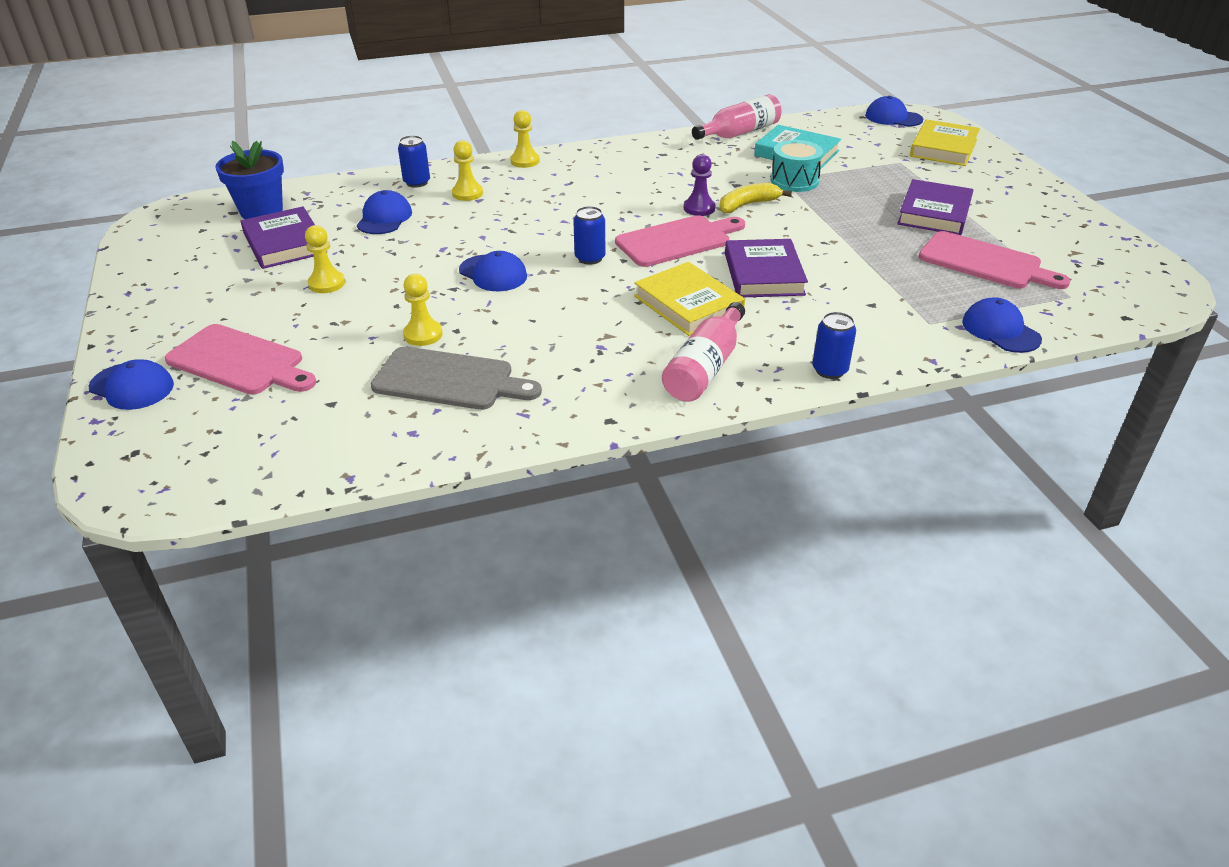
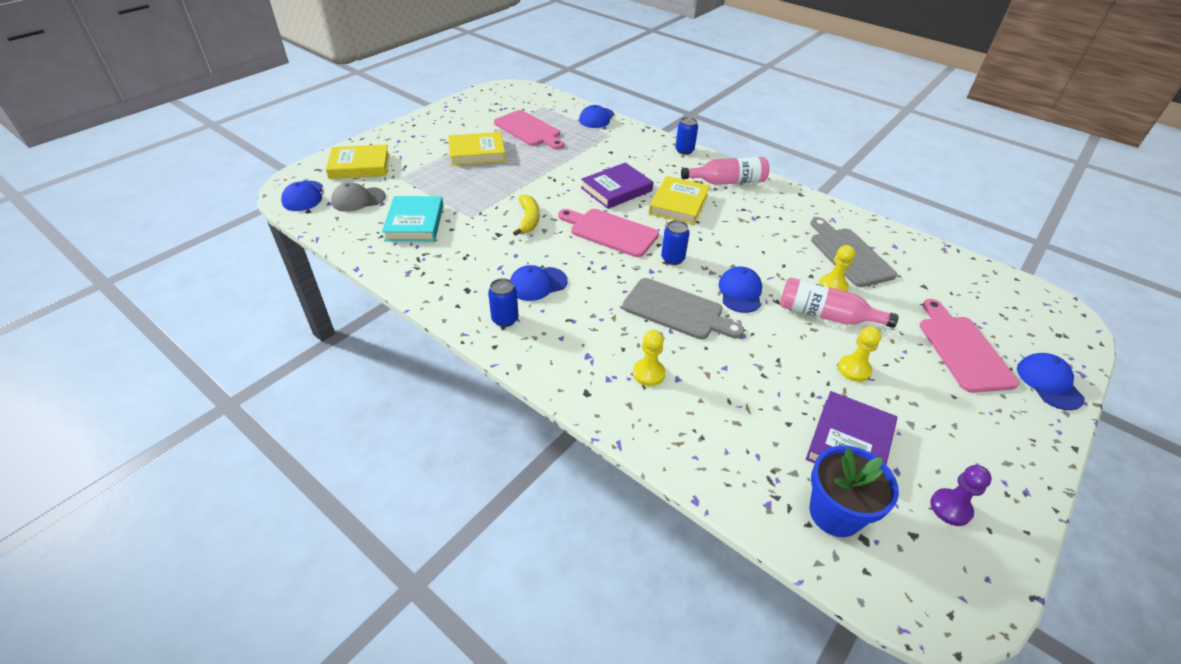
camera: 125 degrees left, 5 degrees up
blue cap [357,190,412,234] -> blue cap moved to [510,265,567,301]
blue can [398,135,430,188] -> blue can moved to [488,278,519,327]
yellow pawn [510,110,540,168] -> none
purple pawn [684,154,715,216] -> purple pawn moved to [930,465,992,526]
pink bottle [692,94,781,140] -> pink bottle moved to [780,278,899,328]
yellow banana [719,183,792,213] -> yellow banana turned 120 degrees counterclockwise [513,194,539,236]
turquoise drum [770,140,823,192] -> none
purple book [897,179,973,235] -> yellow book [448,132,506,166]
pink cutting board [919,231,1070,289] -> pink cutting board turned 135 degrees clockwise [494,110,564,149]
none -> grey cap [331,182,385,212]
none -> grey cutting board [622,278,744,339]

